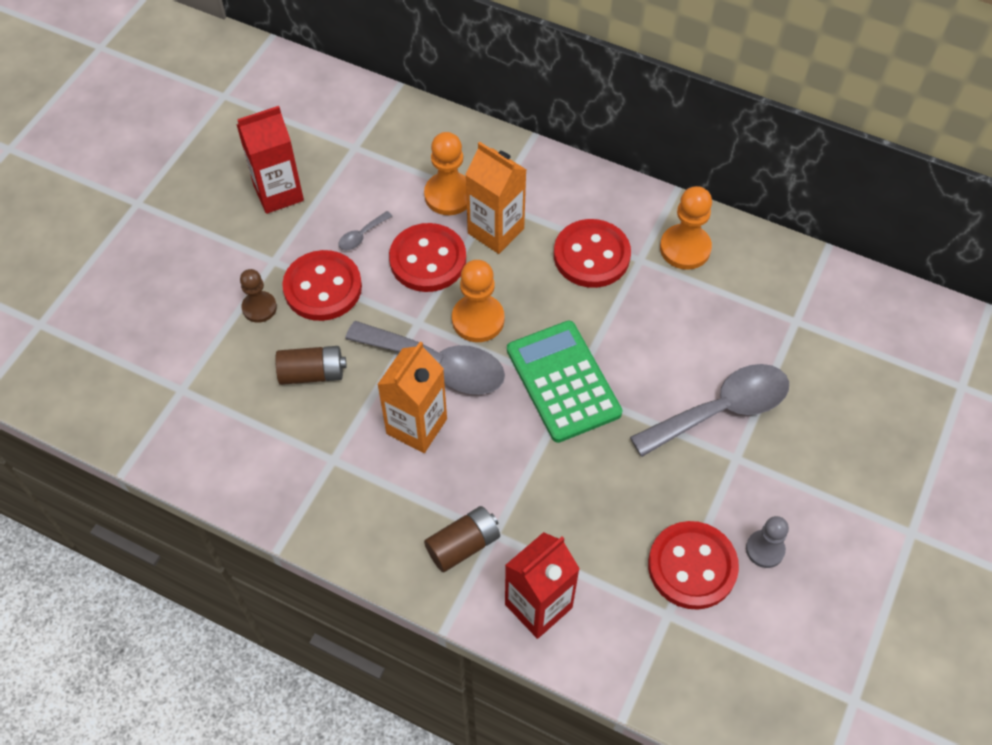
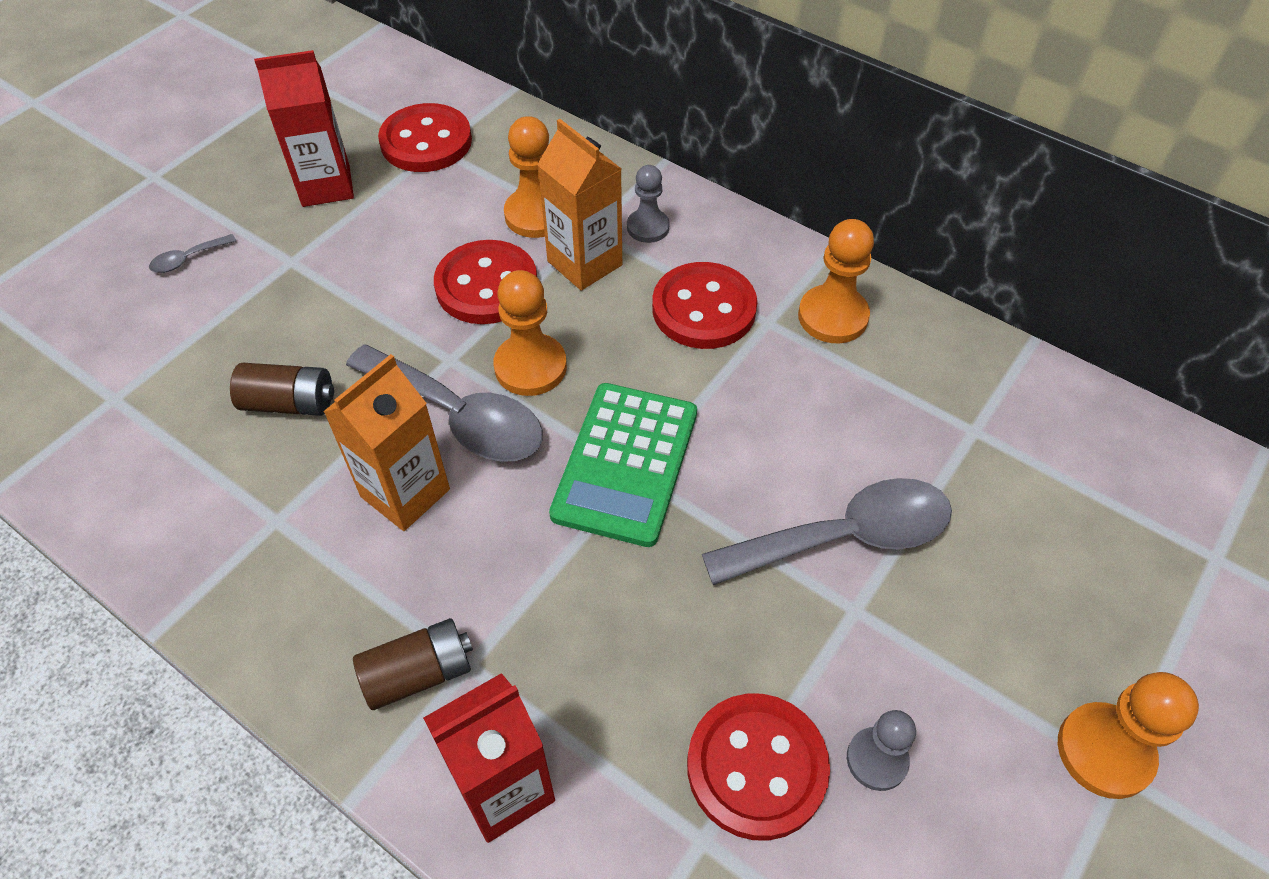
camera: 10 degrees right, 5 degrees down
brown pawn [240,269,277,323] -> none
red button [282,250,362,321] -> red button moved to [378,103,472,172]
grey spoon [338,211,392,250] -> grey spoon moved to [149,234,236,273]
green calculator [507,321,622,443] -> green calculator turned 150 degrees counterclockwise [549,383,697,547]
none -> grey pawn [627,165,670,243]
none -> orange pawn [1058,672,1199,799]

